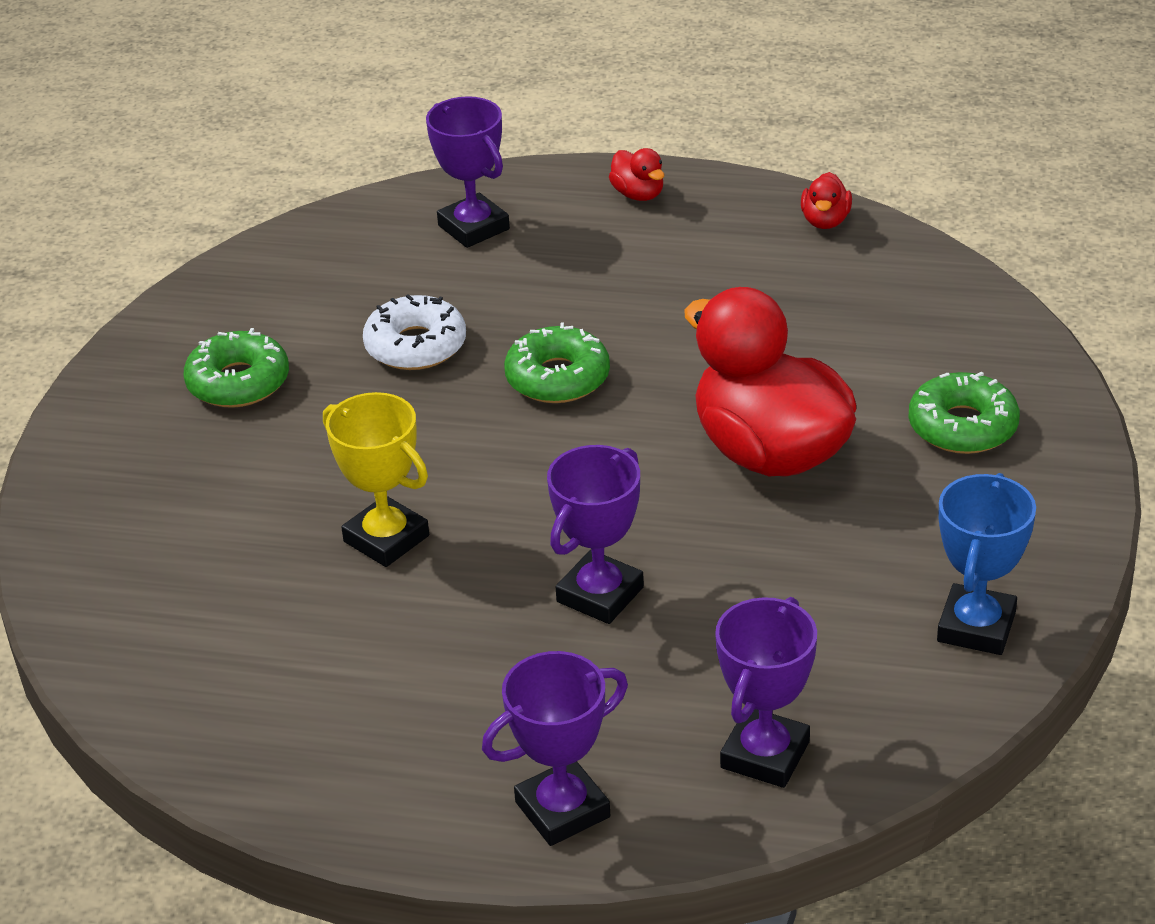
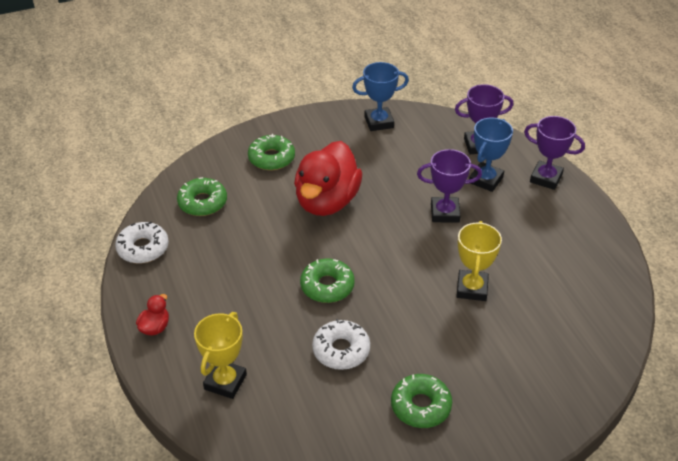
camera: 125 degrees left, 5 degrees up
purple trophy [426,96,510,248] -> yellow trophy [194,312,247,399]
red duck [801,172,852,229] -> white donut [115,222,169,263]
none -> green donut [177,177,227,216]
none -> blue trophy [469,118,513,192]

